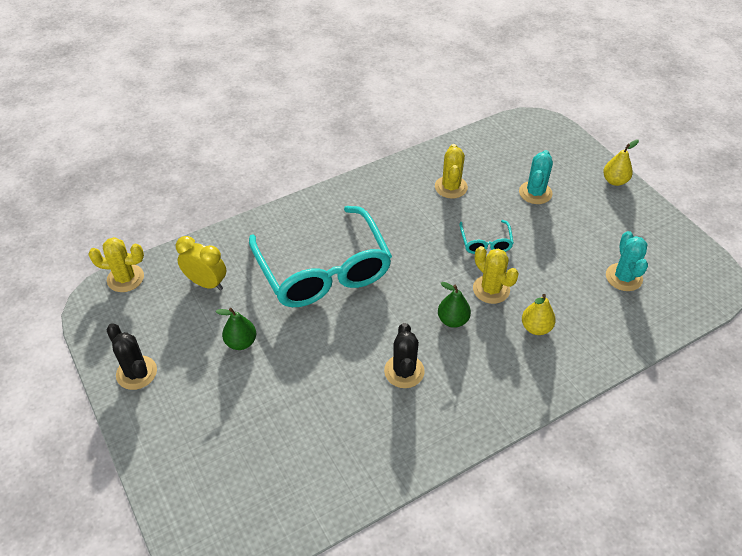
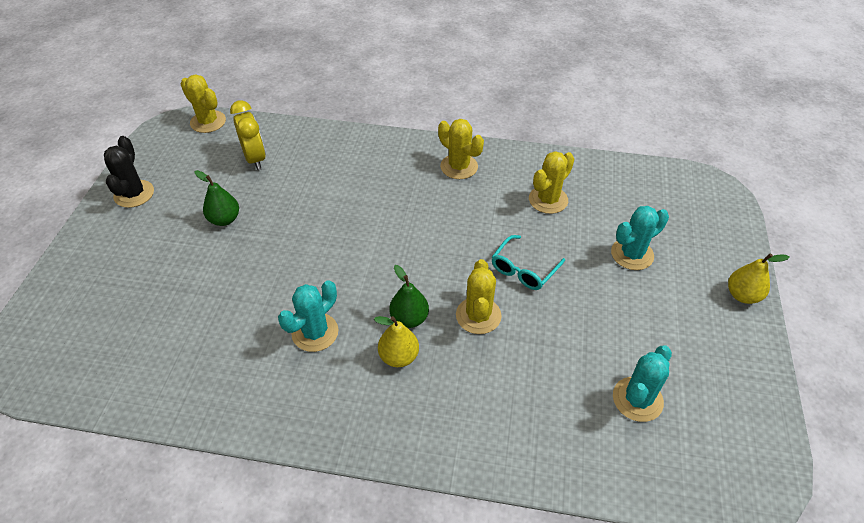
camera: 40 degrees right, 0 degrees up
turquoise glasses [249,206,392,307] -> none
black cactus [384,323,425,388] -> turquoise cactus [278,280,338,352]
yellow pear [522,294,556,335] -> yellow pear moved to [374,316,419,367]
none -> yellow cactus [438,119,484,179]

